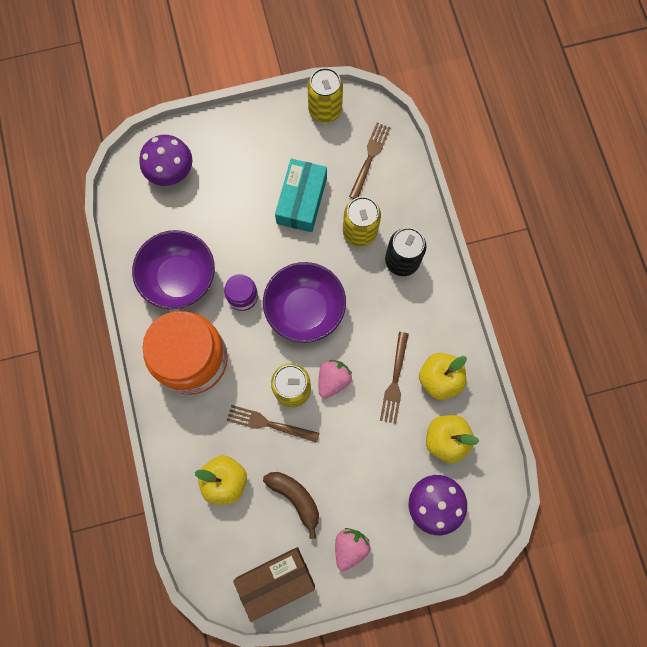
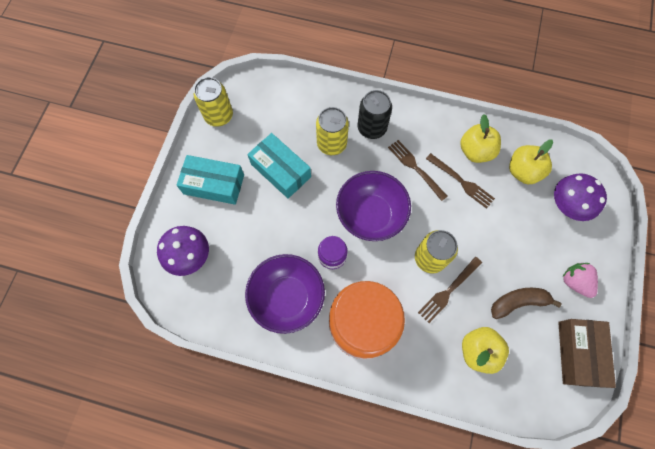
camera: 60 degrees left, 5 degrees down
pink strawberry [318,360,352,398] -> none
brown fork [349,123,391,199] -> brown fork moved to [388,140,448,201]
none -> turquoise box [176,155,244,205]

